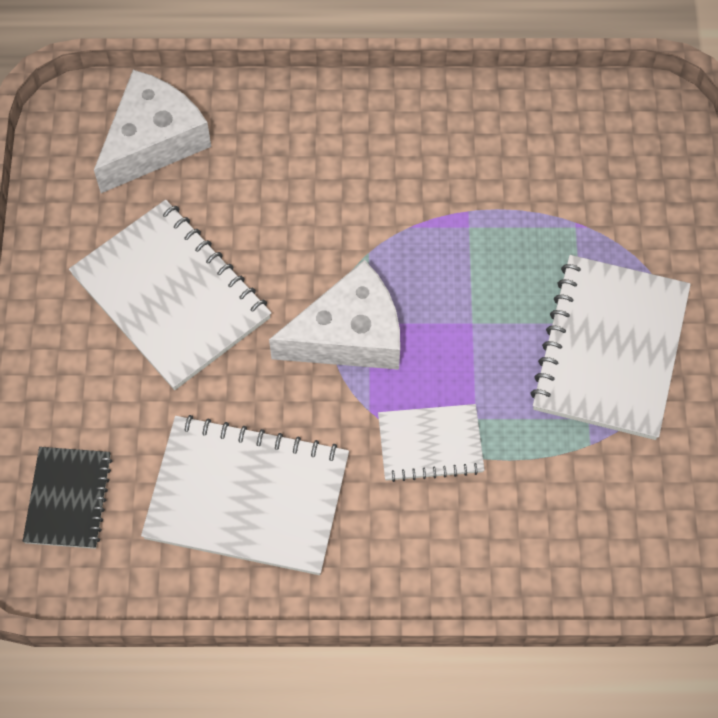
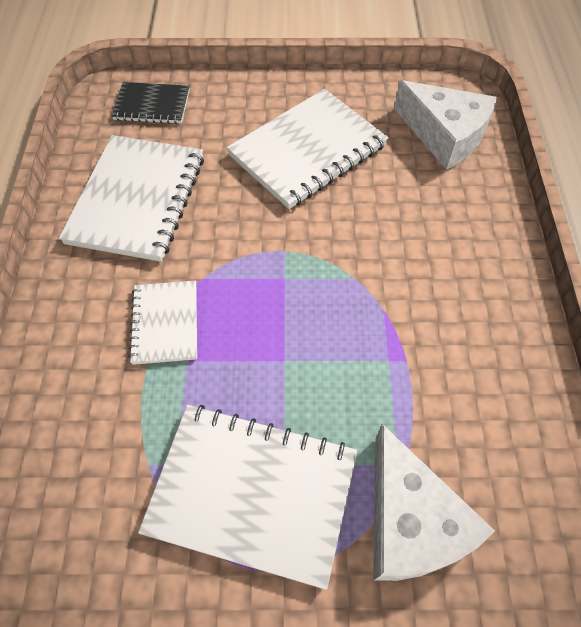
camera: 90 degrees right, 5 degrees down
white cheese [269,260,400,370] -> white cheese moved to [373,424,495,581]

